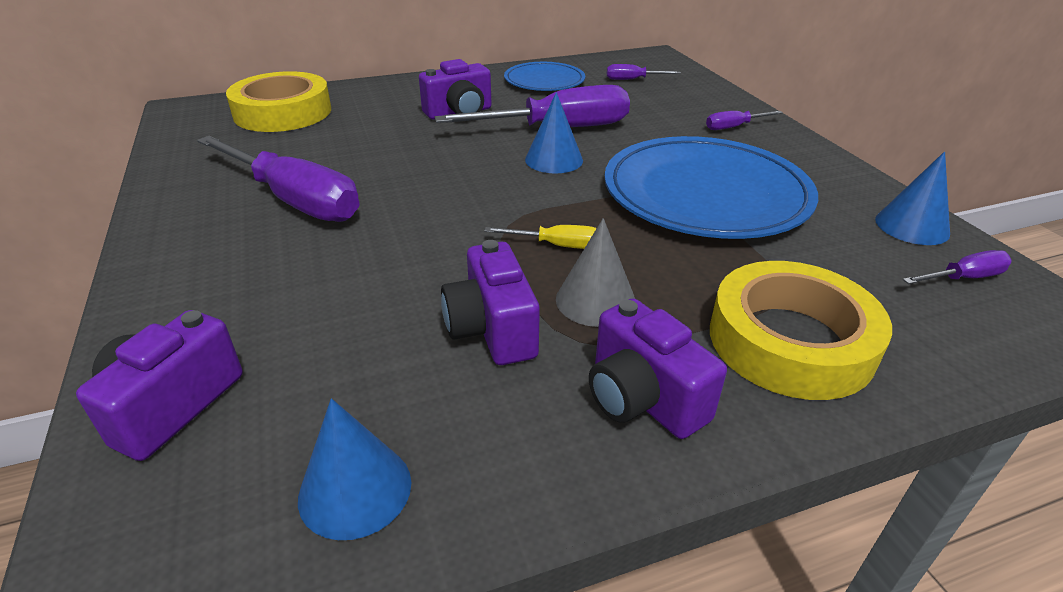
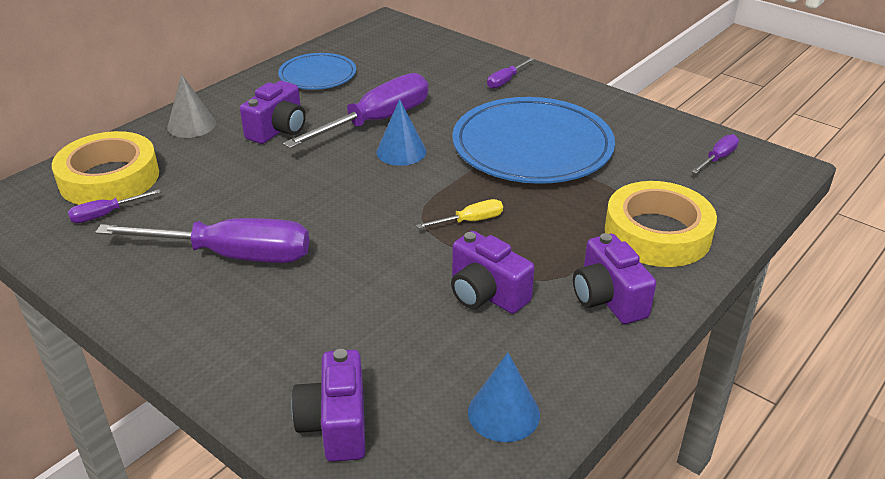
camera: 30 degrees left, 0 degrees up
grey cone [556,218,635,327] -> grey cone moved to [167,74,216,138]
purple camera [589,298,727,439] -> purple camera turned 45 degrees clockwise [573,233,656,324]
purple screwdriver [607,64,681,80] -> purple screwdriver moved to [68,189,161,223]
blue cone [875,151,950,245] -> none

